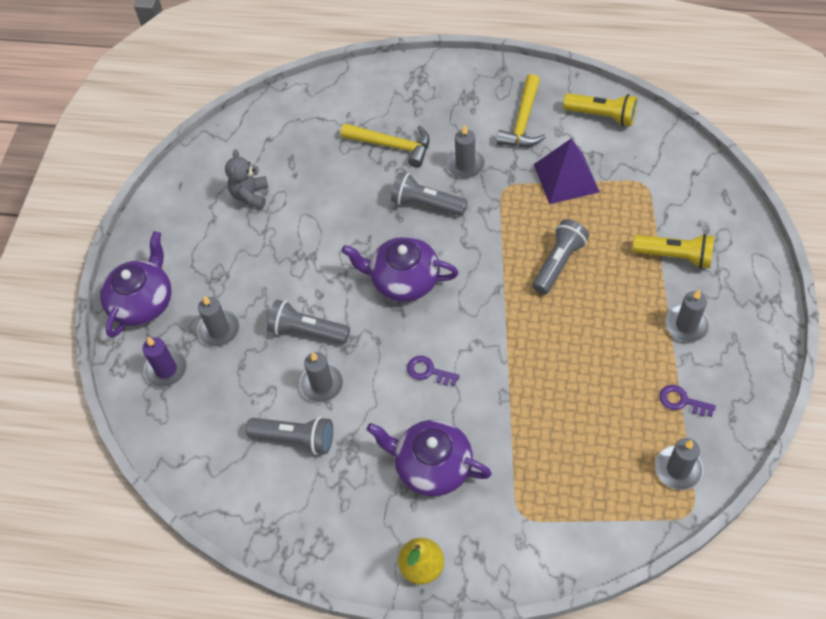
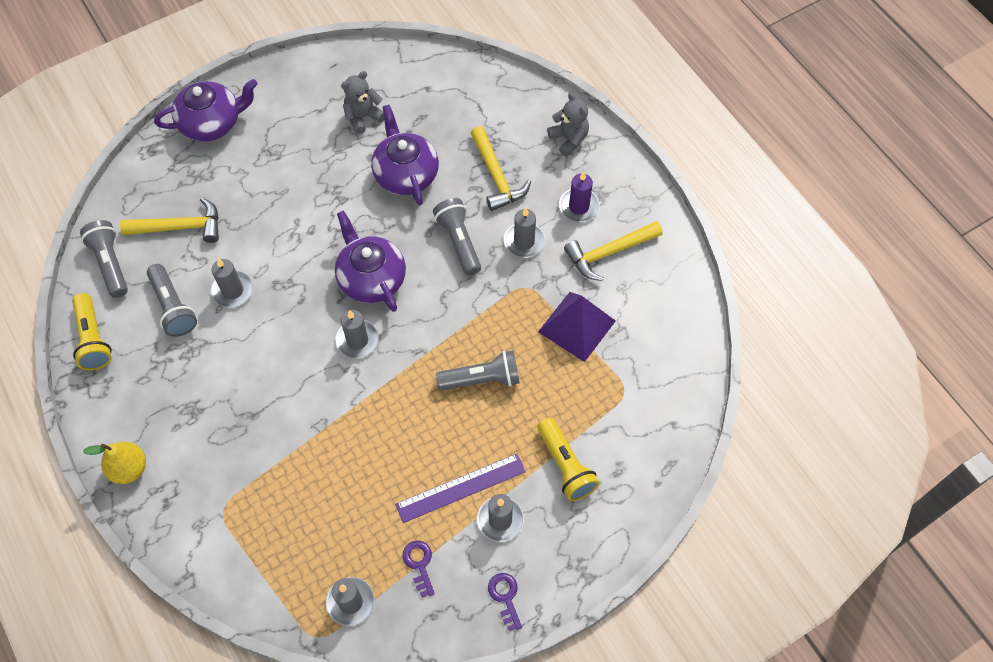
camera: 45 degrees right, 5 degrees up
purple candle [142,337,187,387] -> purple candle moved to [559,171,600,222]
grey candle [197,296,240,347] -> grey candle moved to [335,310,379,358]
grey flashlight [267,300,350,344] -> grey flashlight moved to [80,220,128,298]
purple teapot [367,420,492,496] -> purple teapot moved to [371,105,439,205]
purple key [407,356,460,386] -> purple key moved to [488,573,522,631]
yellow flashlight [563,93,637,126] -> yellow flashlight moved to [72,293,112,370]
none -> yellow hammer [120,197,219,243]
none -> purple ruler [395,454,526,523]
none -> grey teddy bear [547,92,589,157]

